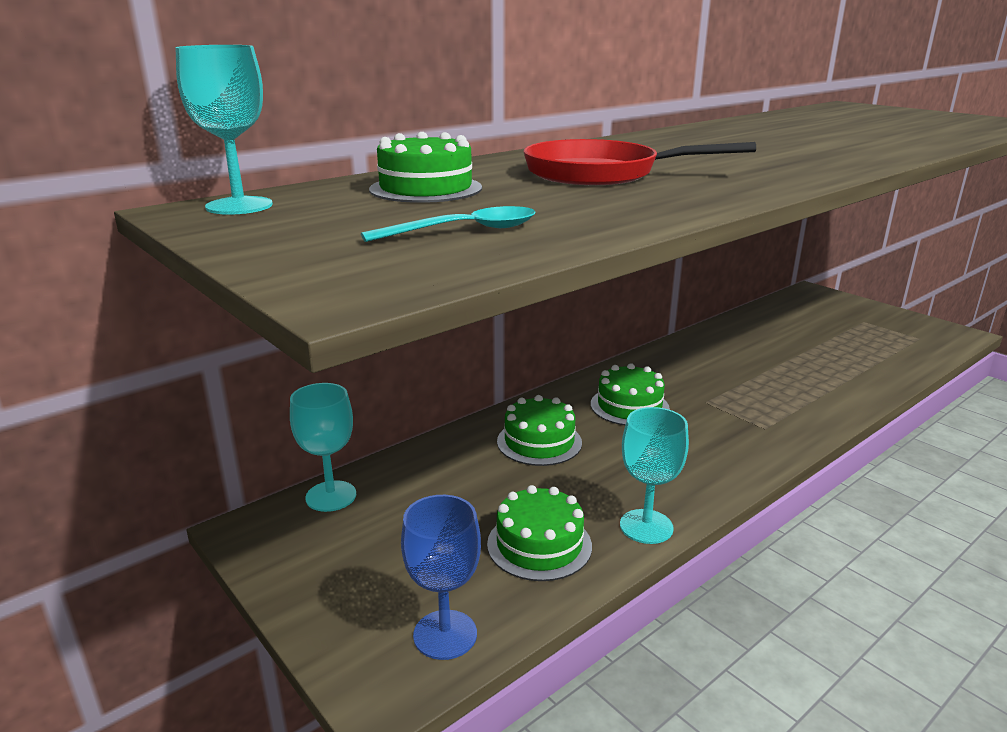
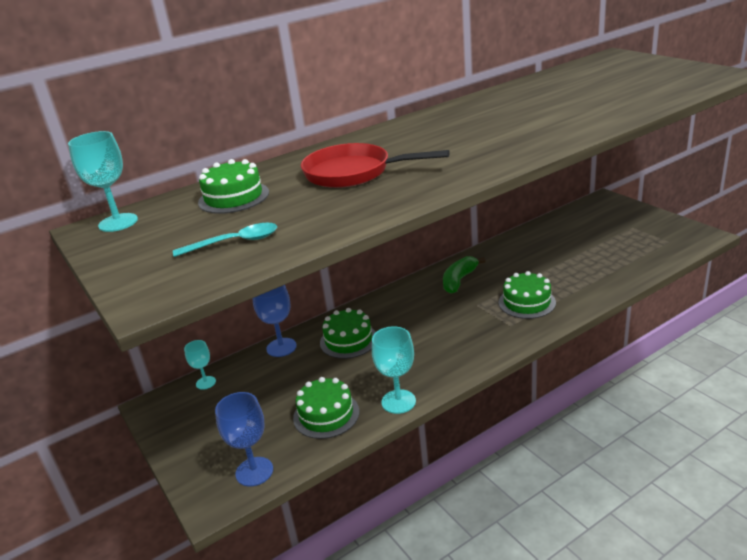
camera: 10 degrees right, 5 degrees up
turquoise goblet [290,383,356,512] -> turquoise goblet [184,340,216,390], size x0.62
green cake [591,363,670,425] -> green cake moved to [499,271,556,319]
none -> blue goblet [253,285,297,357]
none -> green banana [443,256,486,294]

